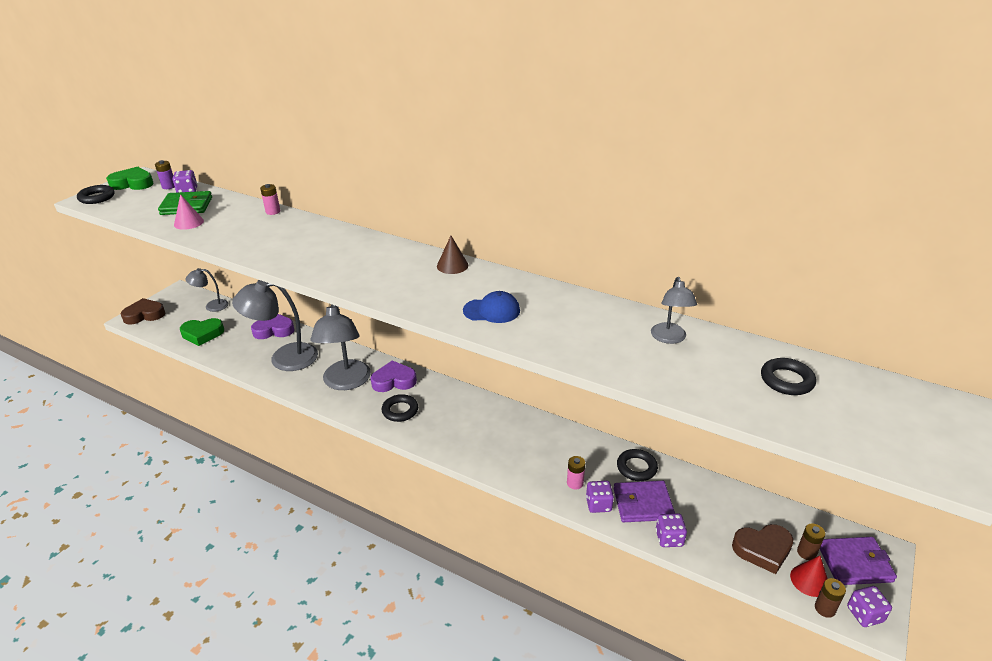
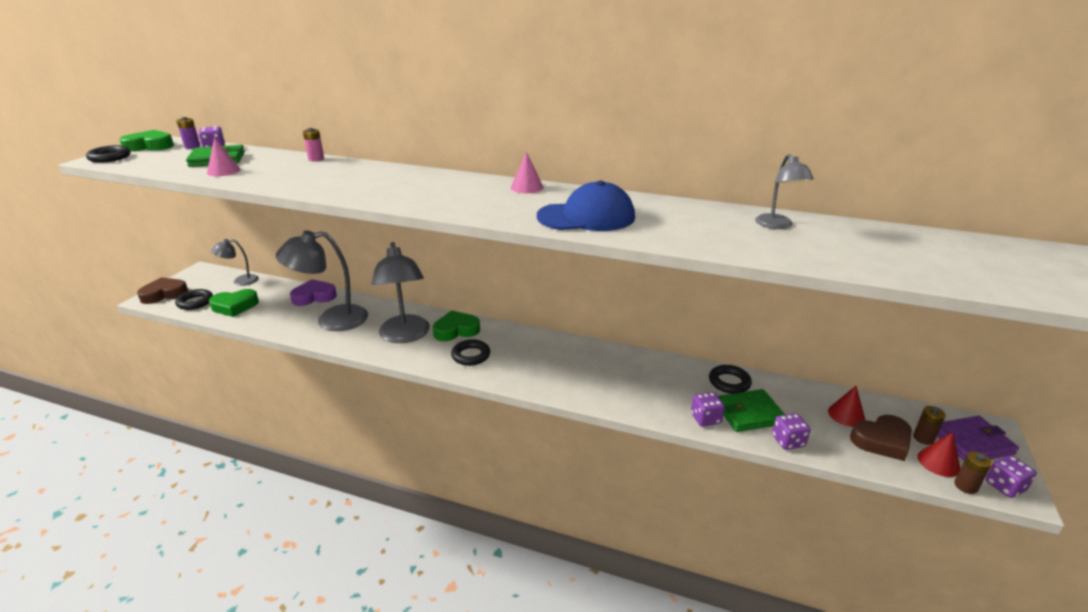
camera: 10 degrees left, 5 degrees down
purple heart [371,360,417,392] -> green heart [433,310,480,341]
brown cone [437,236,468,274] -> pink cone [511,152,544,193]
blue cap [463,291,520,323] -> blue cap [537,180,635,231], size x1.63
pink battery [567,456,585,490] -> none
purple wallet [614,481,675,522] -> green wallet [718,389,785,432]
black ring [761,358,816,395] -> black ring moved to [175,289,213,310]
none -> red cone [828,386,865,427]

